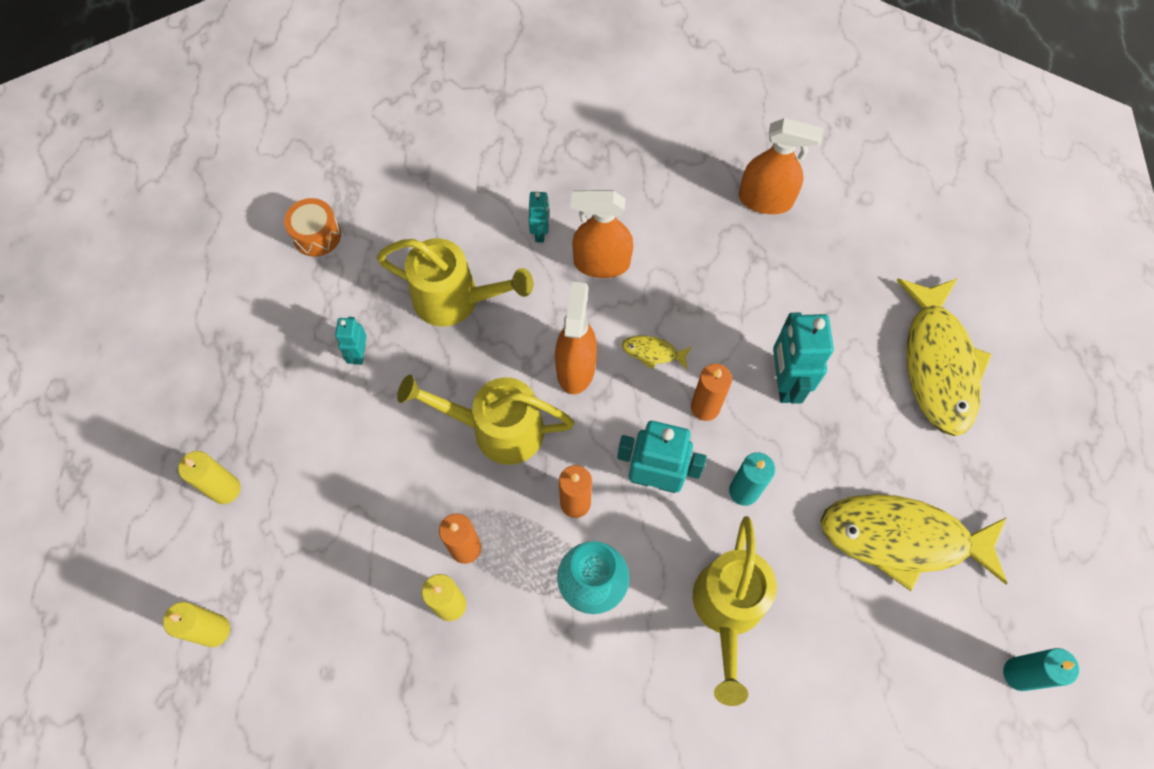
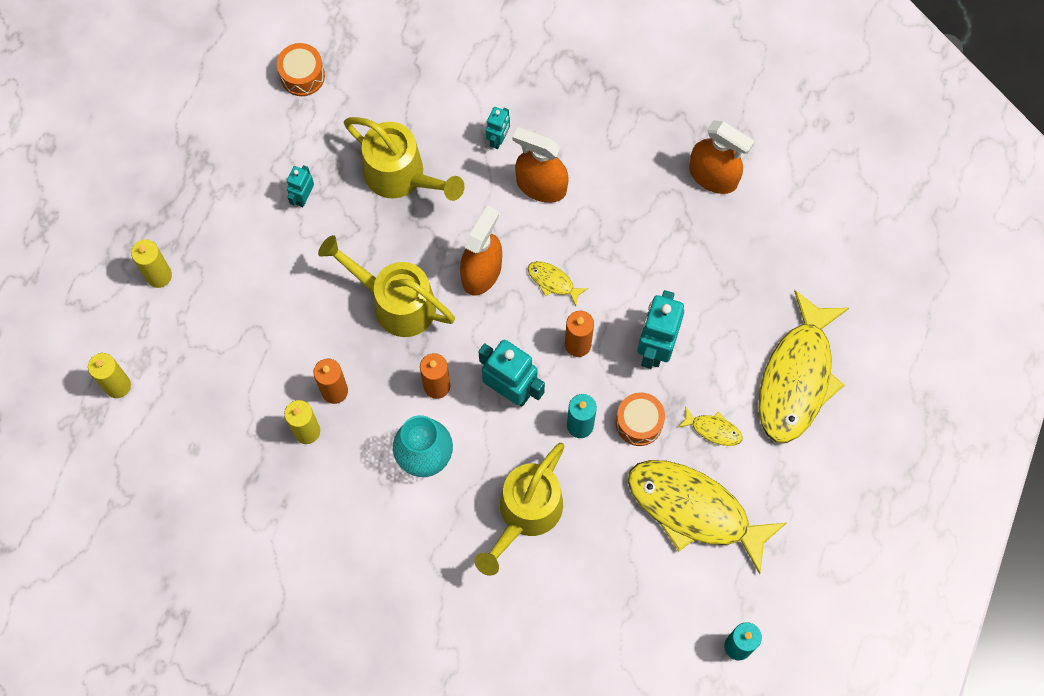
camera: 20 degrees right, 5 degrees up
none -> orange drum [616,393,665,446]
none -> yellow fish [677,407,743,446]

